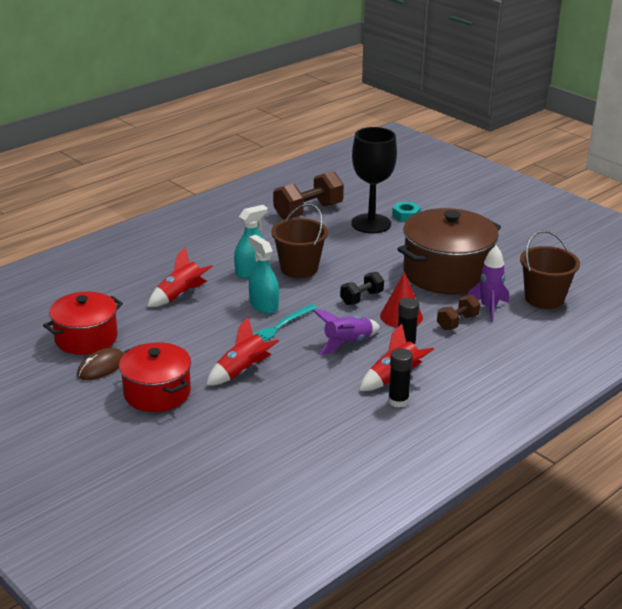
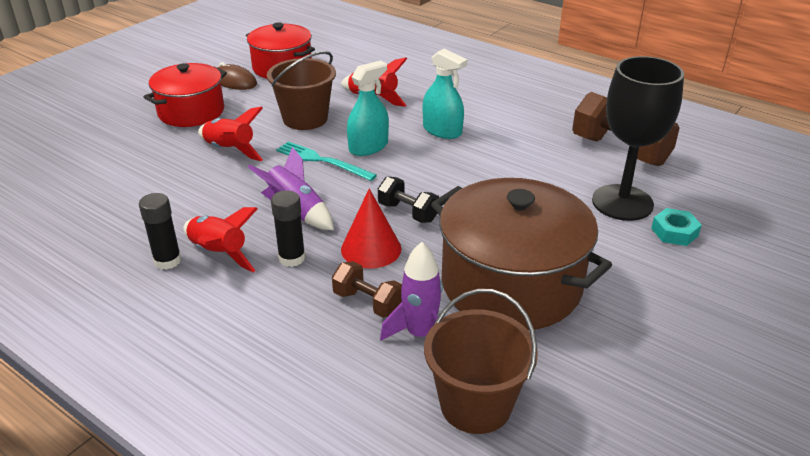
camera: 80 degrees right, 5 degrees up
brown bucket [271,204,328,278] -> brown bucket moved to [267,51,336,130]

